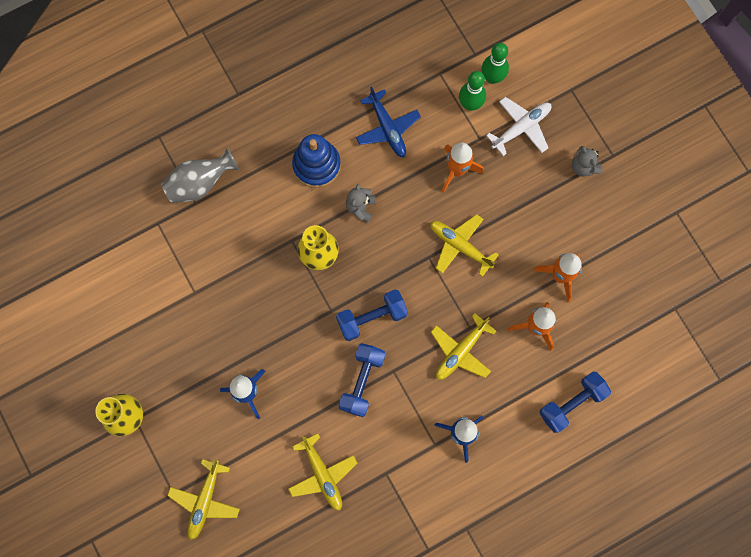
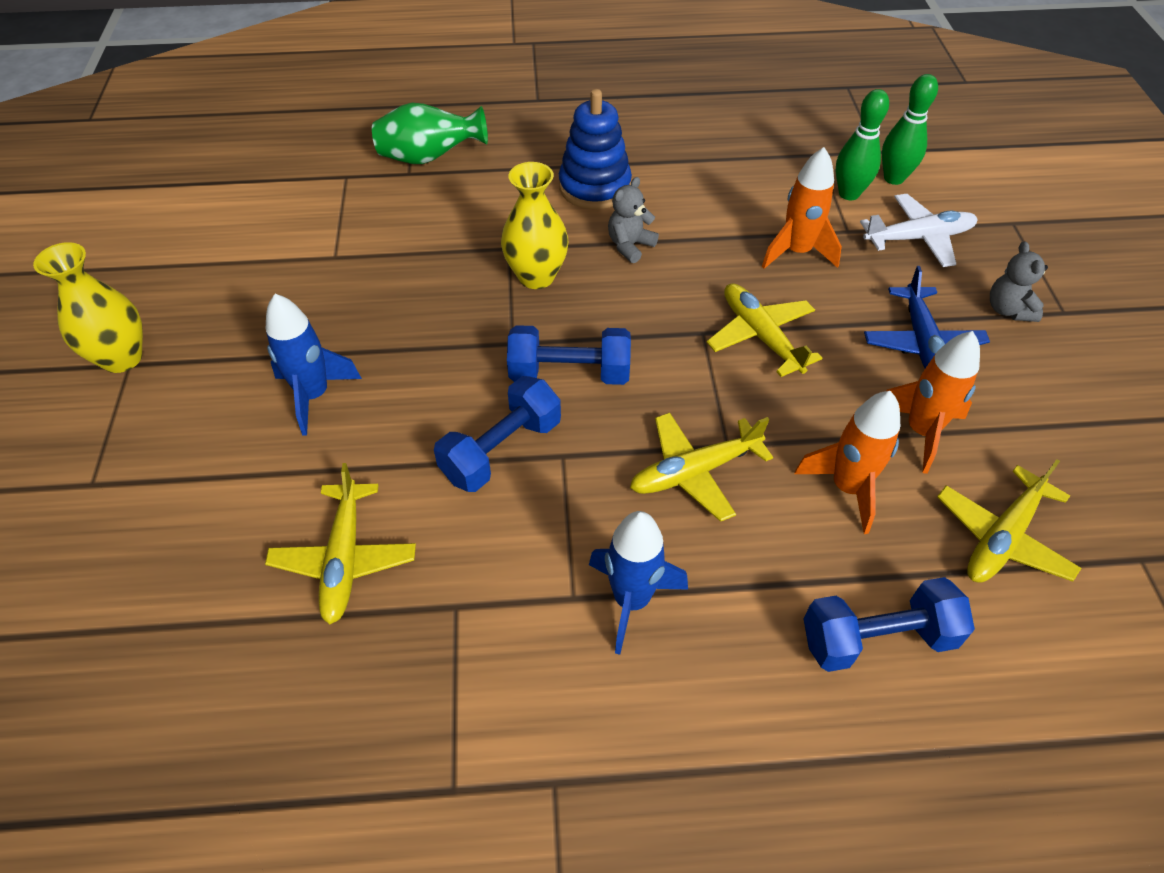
camera: 25 degrees right, 25 degrees down
grey vase [161,148,239,203] -> green vase [372,103,488,164]
yellow plane [167,459,240,540] -> yellow plane moved to [937,459,1081,583]
blue plane [356,87,421,157] -> blue plane moved to [864,266,990,368]

